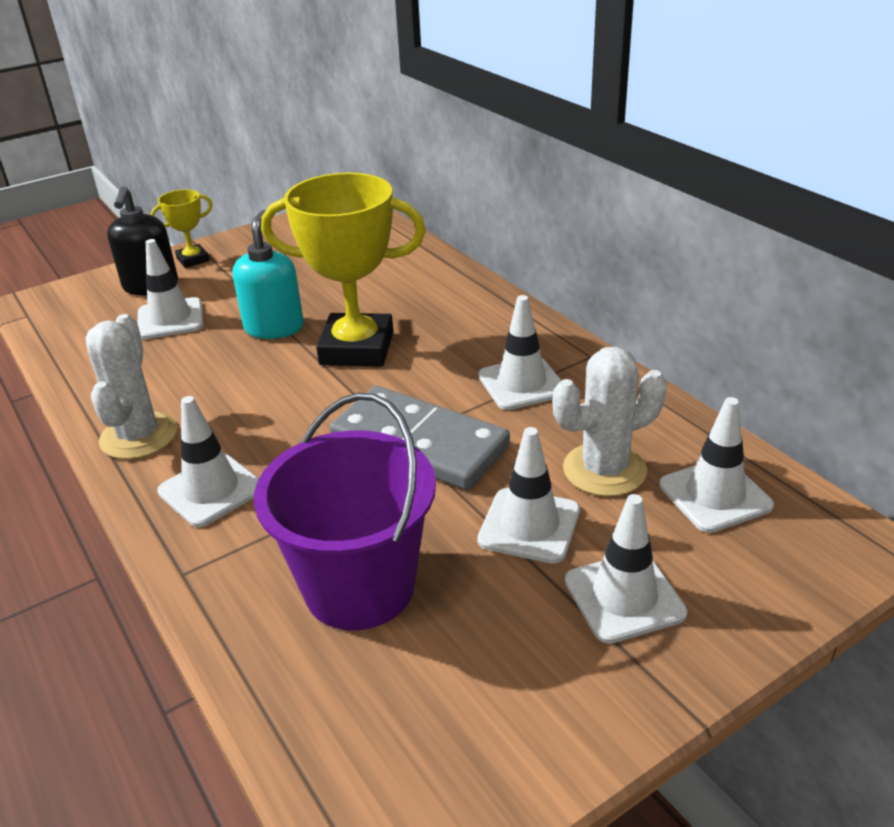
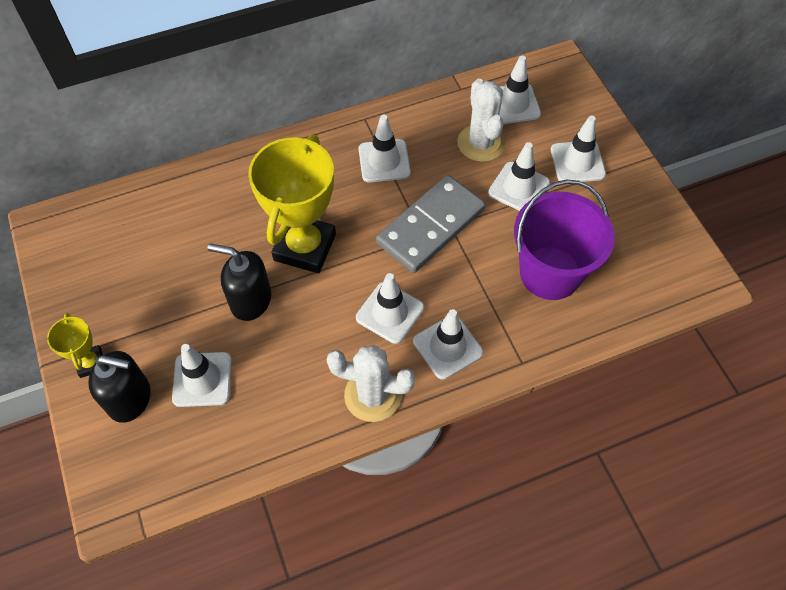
camera: 80 degrees left, 25 degrees up
turquoise soap dispenser [233,210,304,339] -> black soap dispenser [208,243,271,321]
none -> white traffic cone [356,273,424,344]

